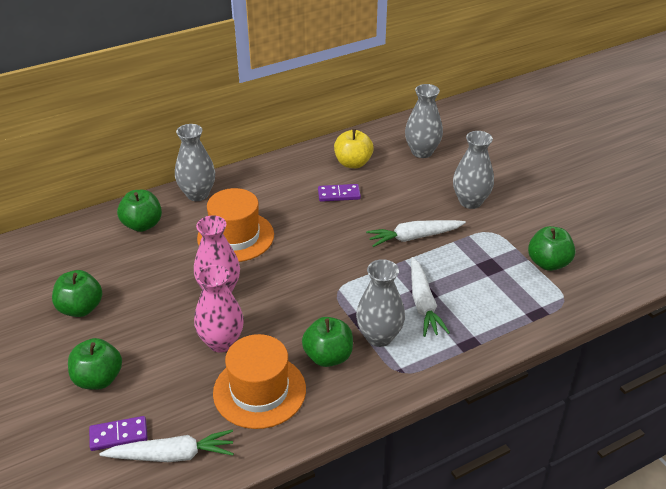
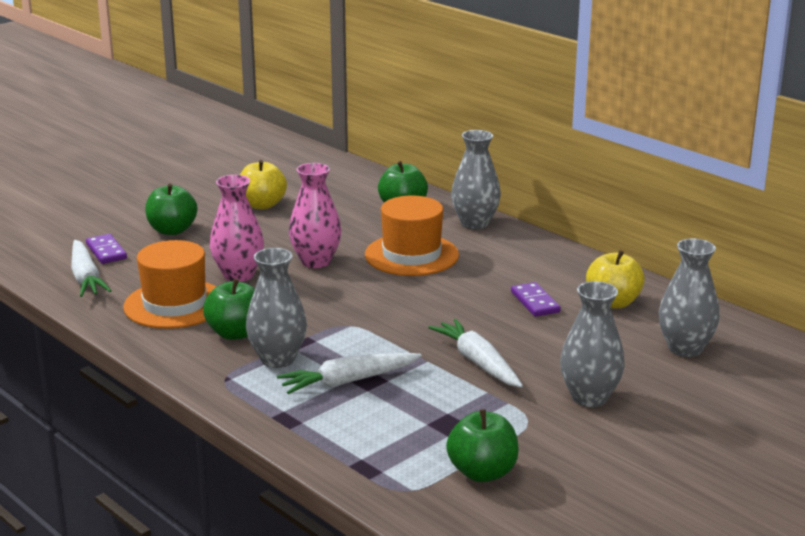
camera: 75 degrees right, 15 degrees down
green apple [52,270,102,317] -> yellow apple [240,160,287,209]

